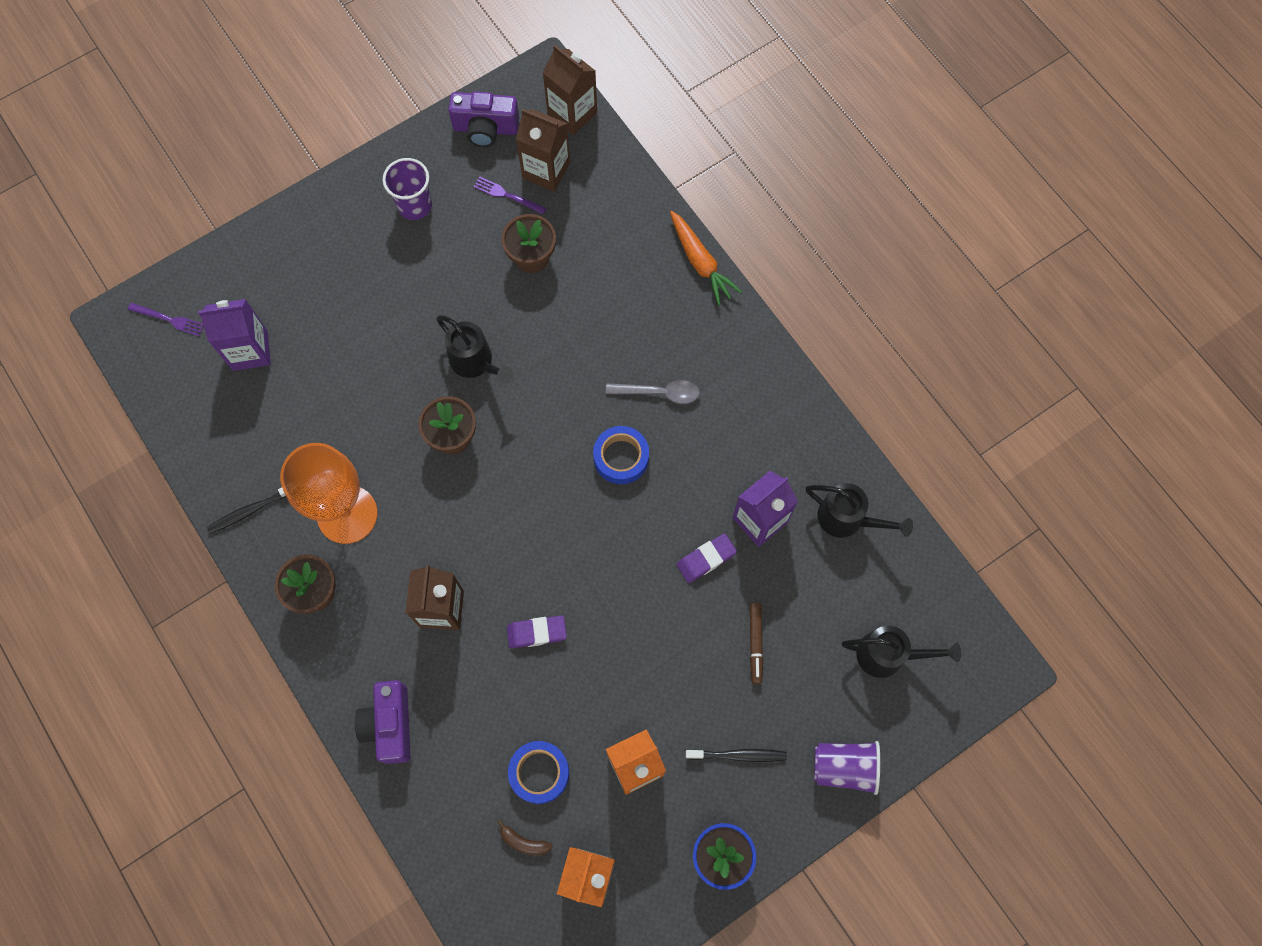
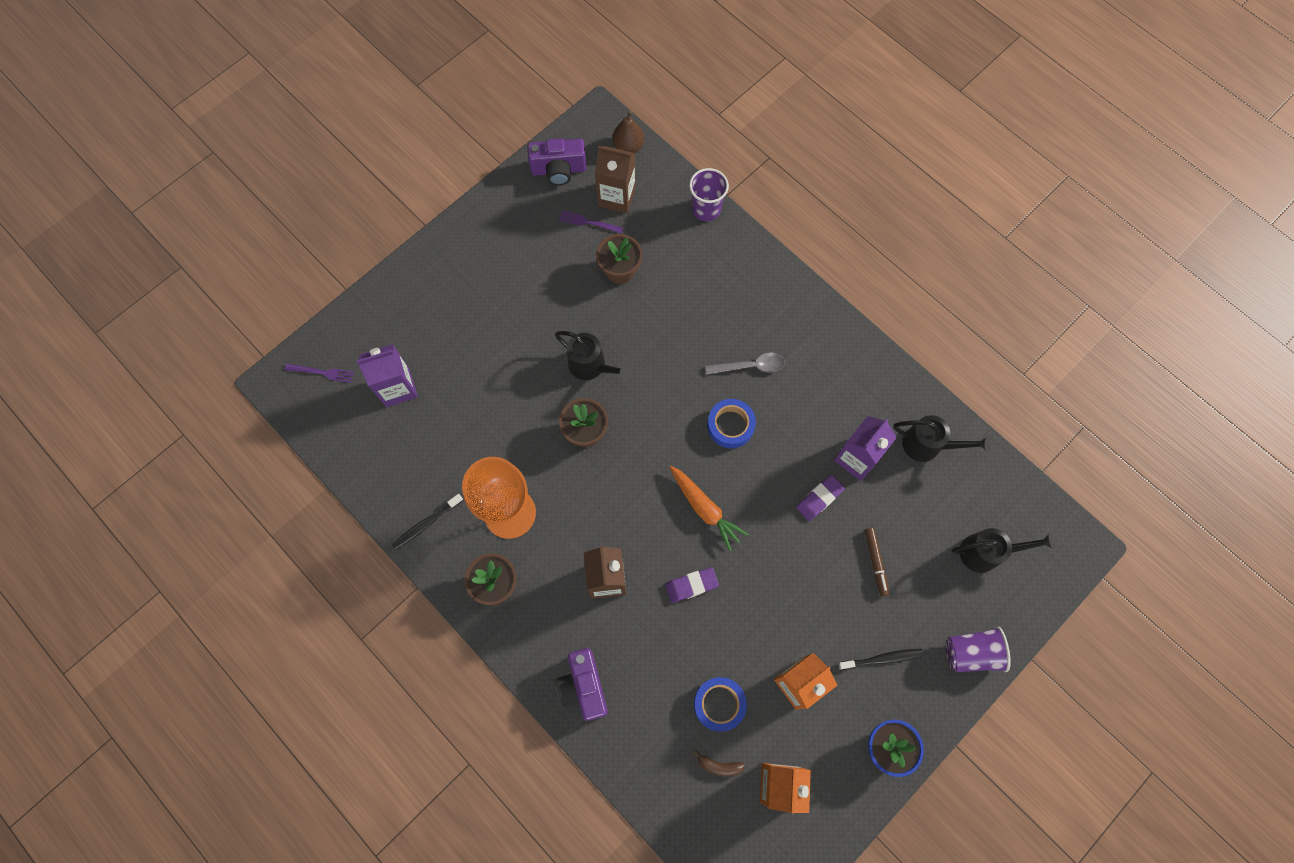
camera: 10 degrees left, 0 degrees up
purple cup [383,158,432,220] -> purple cup moved to [689,168,729,221]
brown carton [542,45,597,135] -> brown pear [612,111,644,153]
orange carrot [670,211,742,305] -> orange carrot moved to [670,466,748,551]

